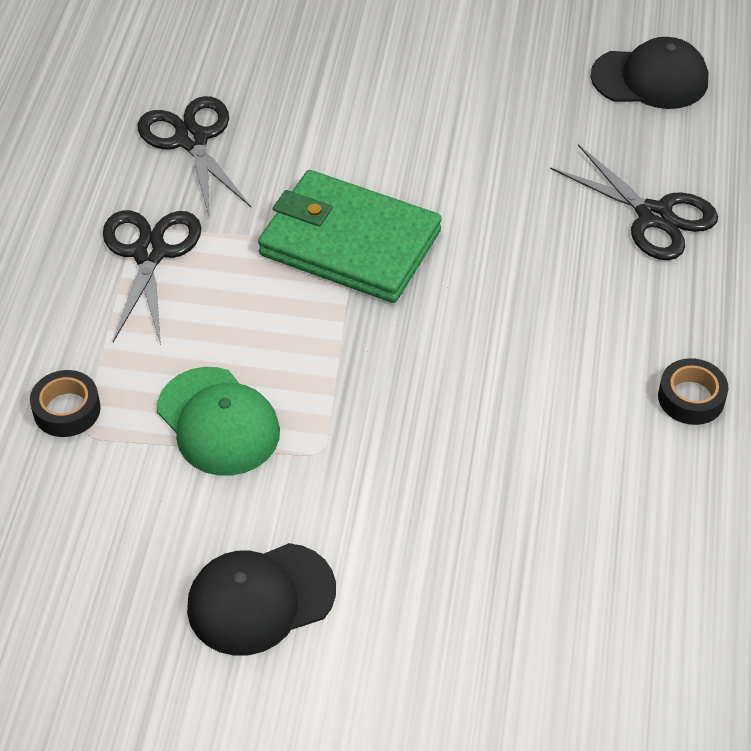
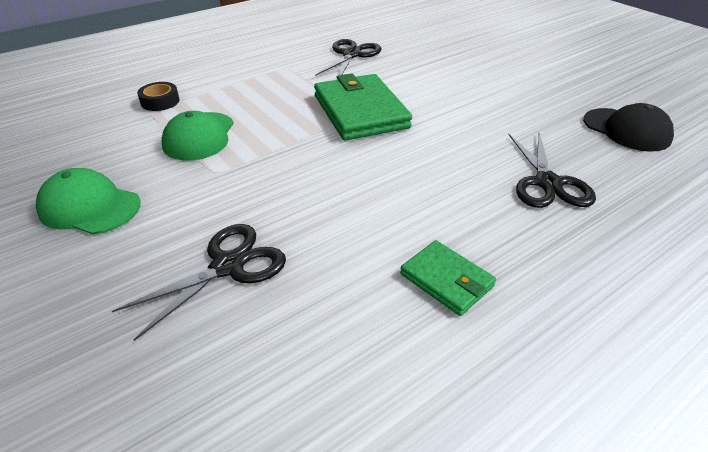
camera: 45 degrees right, 10 degrees down
black scissors [103,210,201,345] -> black scissors moved to [112,224,286,341]
black cap [187,543,336,656] -> green cap [36,168,140,235]
black tape [658,358,728,425] -> green wallet [400,240,496,316]

